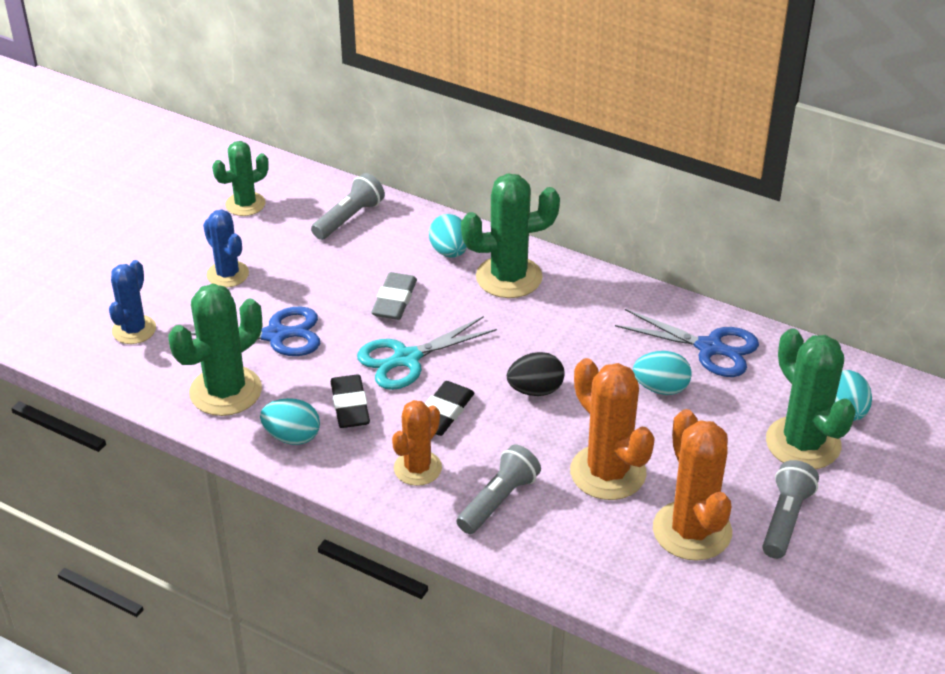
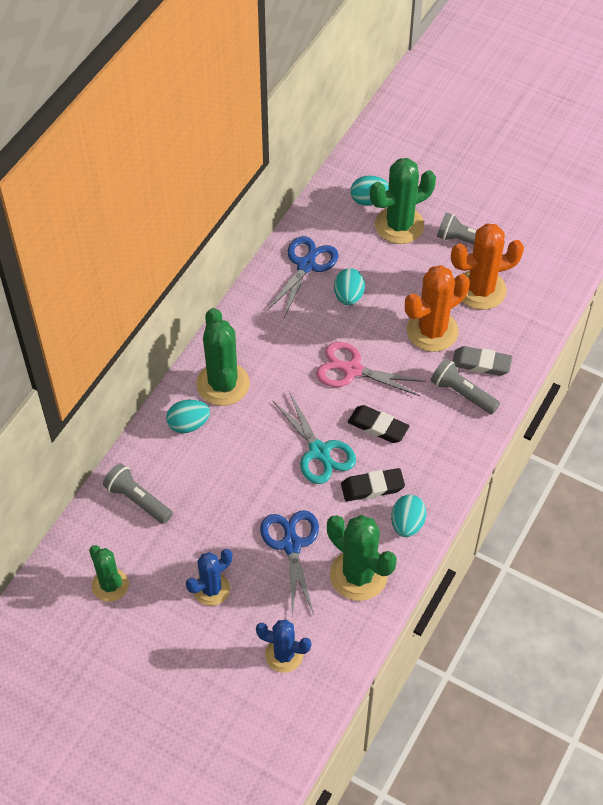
camera: 90 degrees left, 15 degrees up
grey eraser [371,272,417,320] -> grey eraser moved to [452,346,512,376]
orange cactus [392,400,442,486] -> none
black egg [507,352,565,396] -> pink scissors [316,342,426,396]

